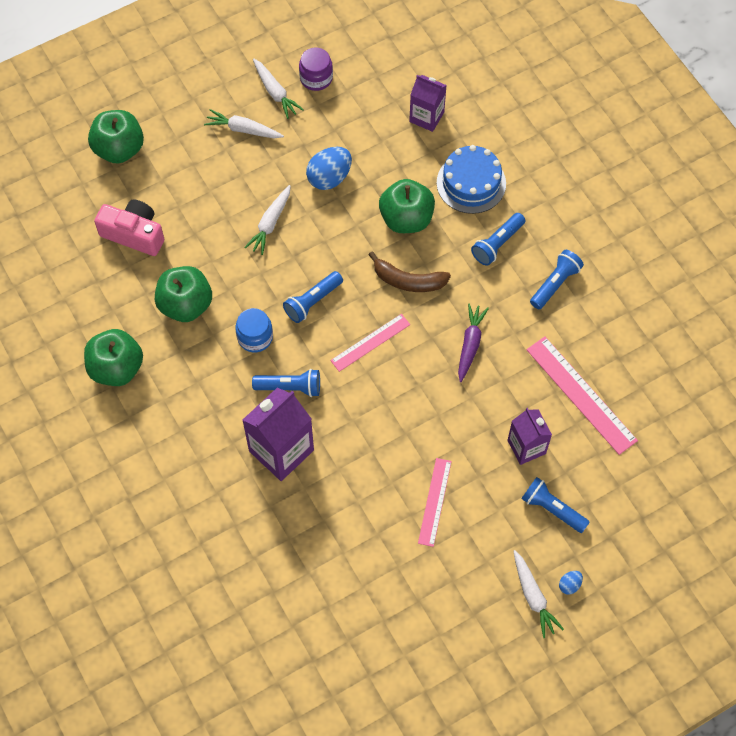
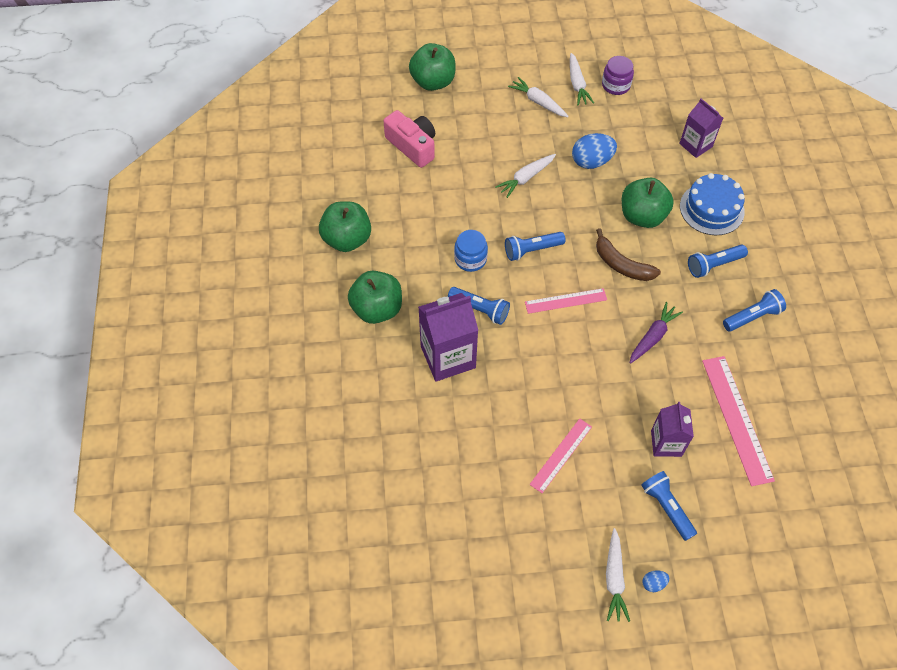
camera: 25 degrees right, 5 degrees down
green apple [155,266,212,322] -> green apple moved to [348,271,402,324]

